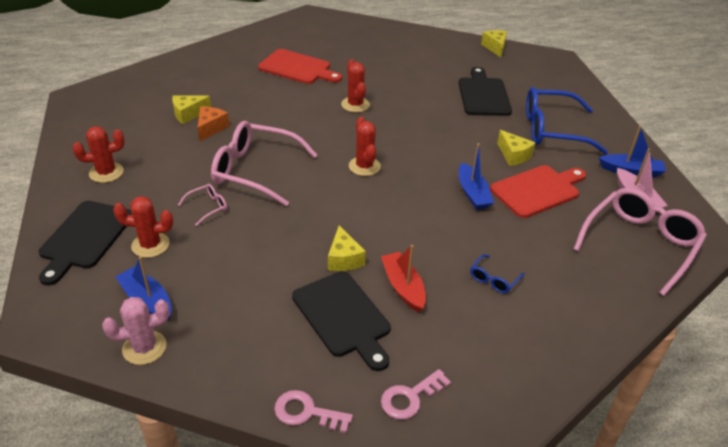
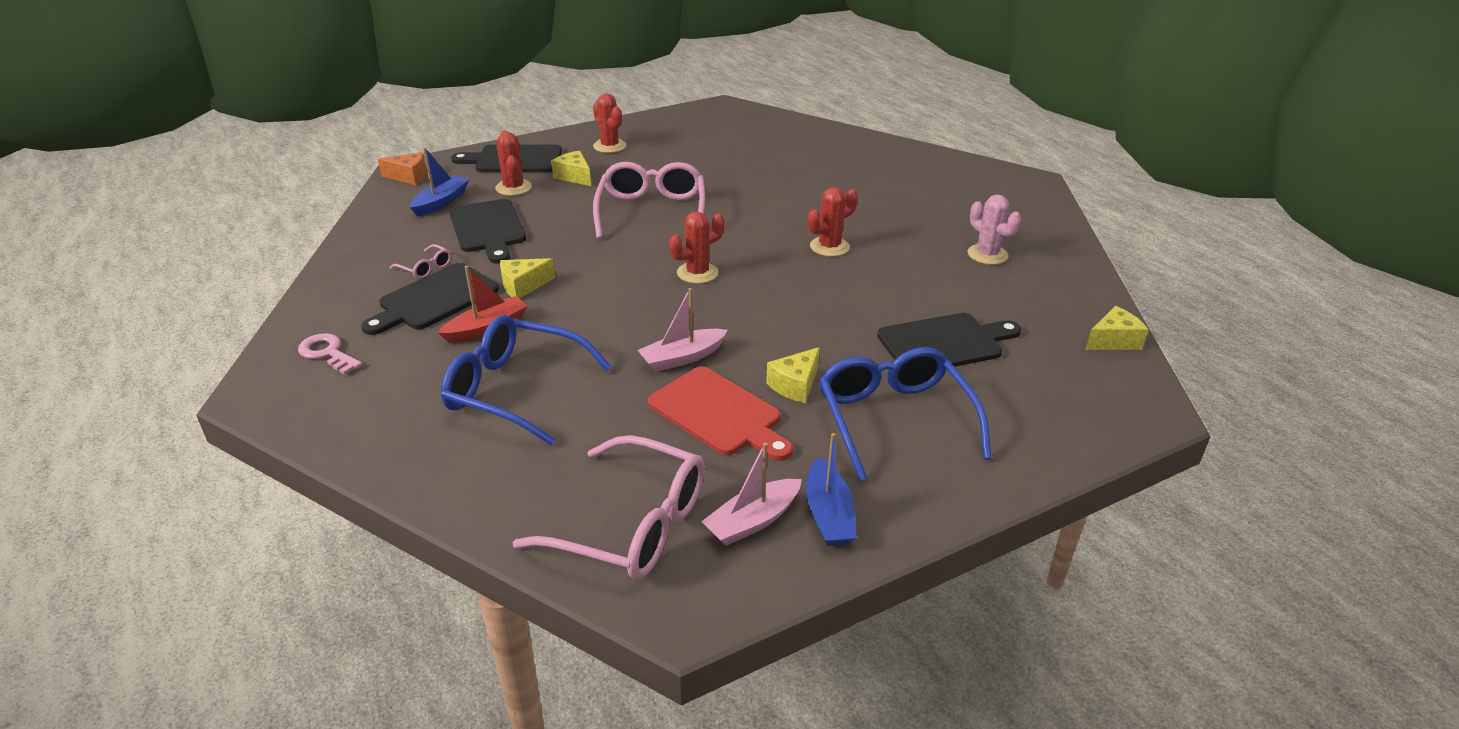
camera: 75 degrees right, 5 degrees down
pink cactus [102,297,170,365] -> pink cactus moved to [967,195,1021,265]
yellow cheese [172,95,211,124] -> yellow cheese moved to [551,151,591,186]
pink glasses [178,184,227,226] -> pink glasses moved to [389,244,451,279]
orange cheese [198,106,229,142] -> orange cheese moved to [378,152,426,185]
red cutting board [258,49,342,84] -> none
pink key [274,390,353,433] -> none
blue boat [459,143,494,210] -> pink boat [638,288,728,372]
blue glasses [470,254,525,293] -> blue glasses [441,315,612,446], size x2.34
none -> black cutting board [449,199,526,264]

